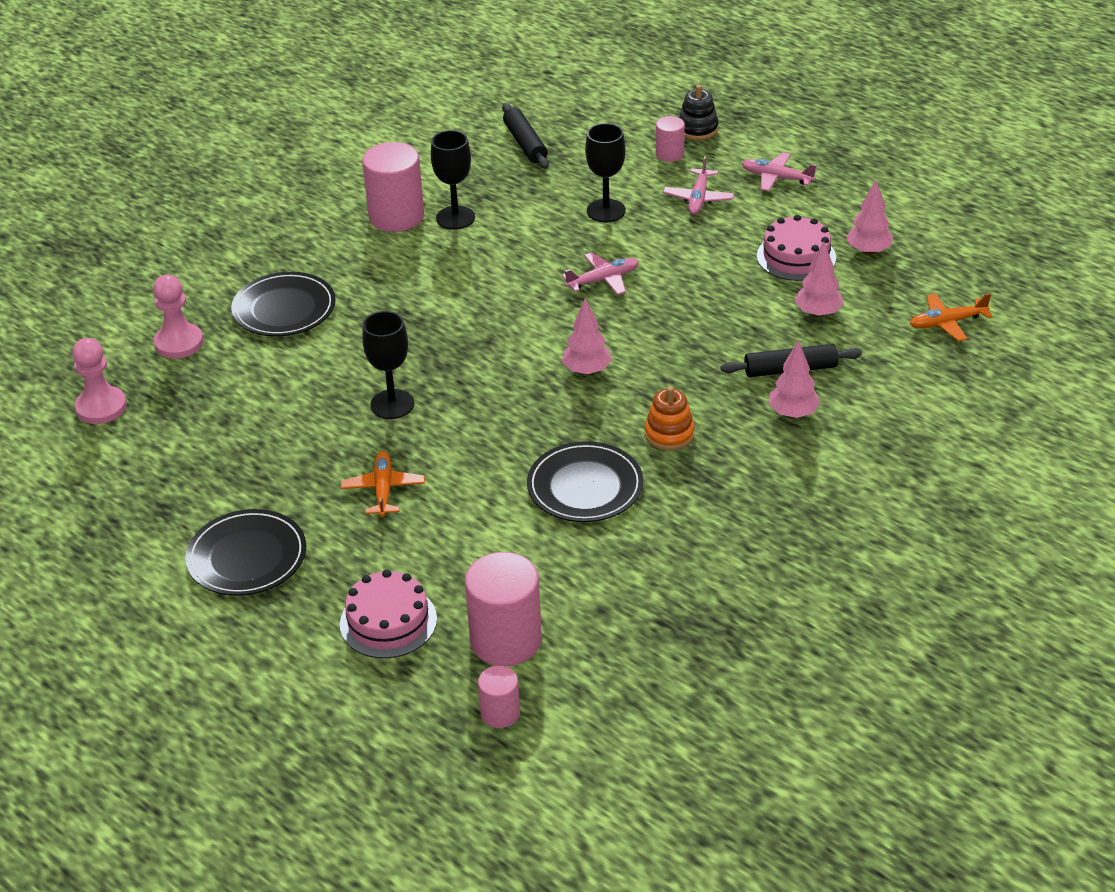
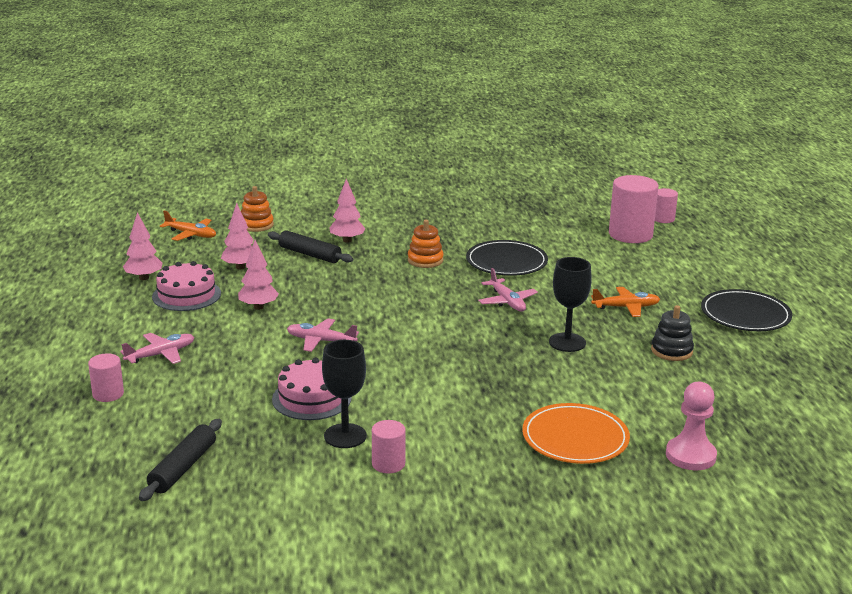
camera: 140 degrees left, 15 degrees down
pink pawn [72,338,127,424] -> none
black plate [231,272,336,337] -> orange plate [522,403,630,464]
pink cake [340,569,437,658] -> pink cake moved to [272,358,352,420]
orange plane [341,451,425,517] -> orange plane turned 135 degrees counterclockwise [591,287,660,317]
pink cylinder [362,142,424,232] -> pink cylinder [372,420,406,474], size x0.53
pink tree [562,298,612,375] -> pink tree moved to [238,240,279,310]
black goblet [585,123,626,222] -> none
black stacking toy [679,85,719,140] -> black stacking toy moved to [651,305,694,361]
pink plane [741,152,817,192] -> pink plane moved to [478,268,538,312]
none -> orange stacking toy [241,186,274,232]

